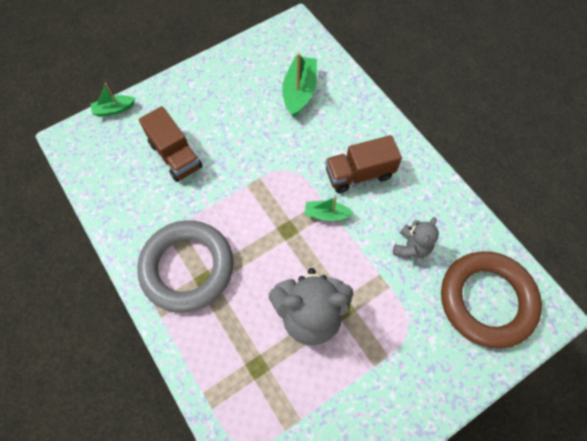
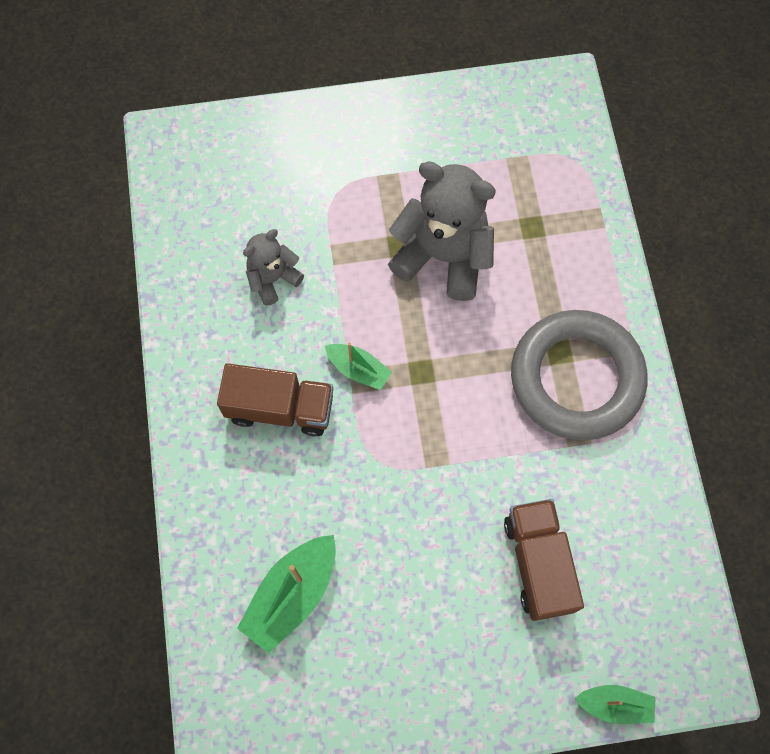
camera: 155 degrees left, 5 degrees up
brown ring [441,251,542,349] -> none

